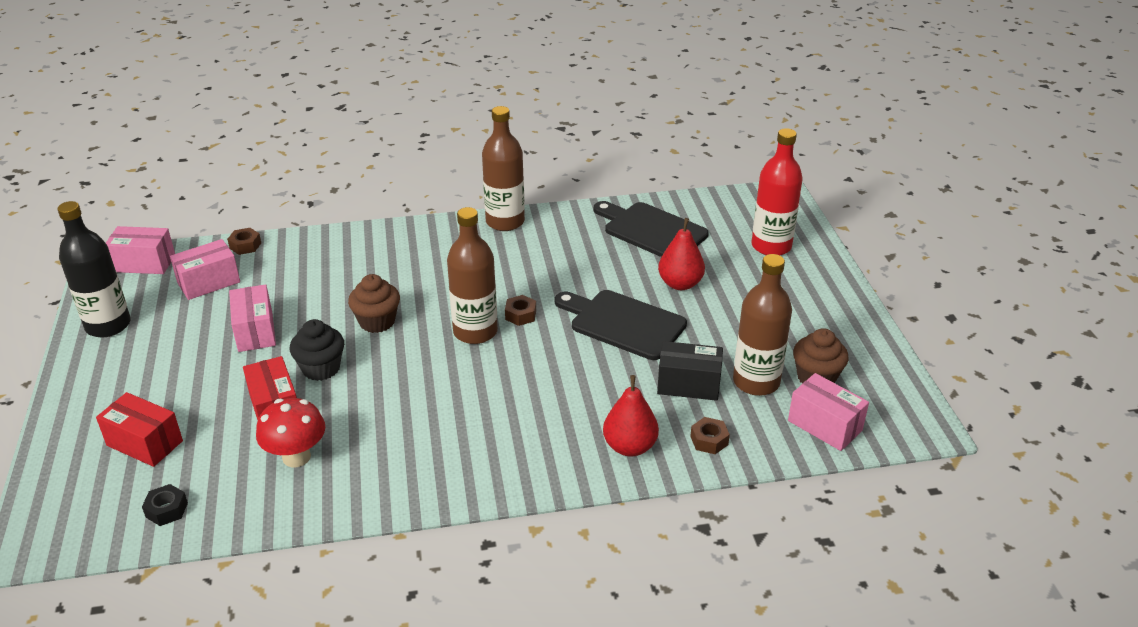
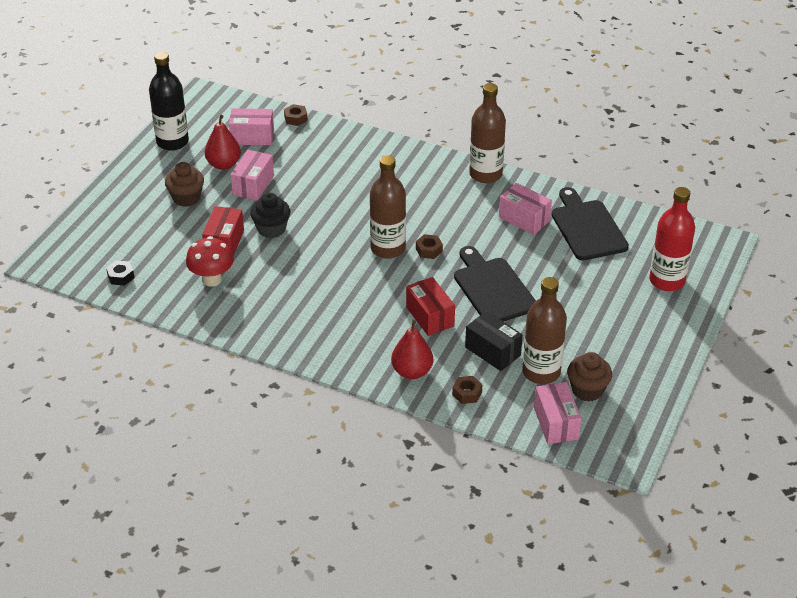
camera: 35 degrees right, 5 degrees up
red box [96,392,183,467] -> red box moved to [406,277,455,336]
pink box [106,226,175,274] -> pink box moved to [499,183,552,235]
brown cupcake [348,274,400,333] -> brown cupcake moved to [165,162,204,207]
red pear [658,218,705,290] -> red pear moved to [205,115,241,170]

